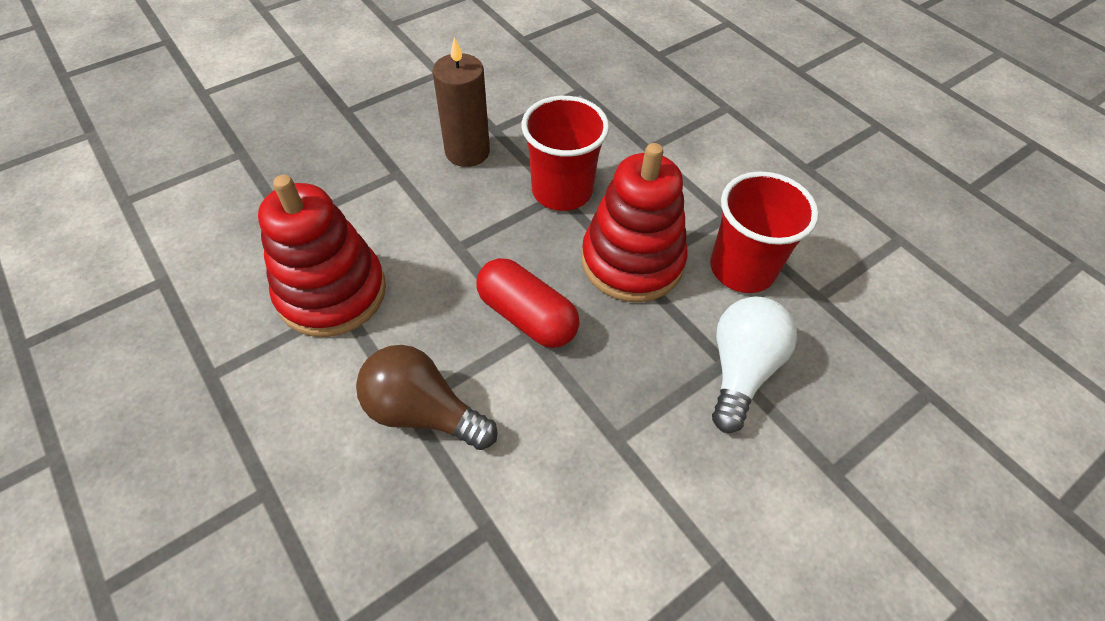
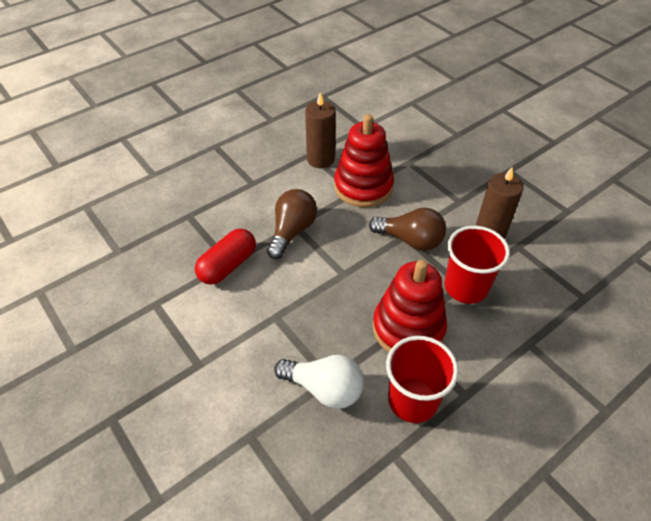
camera: 90 degrees right, 5 degrees down
red capsule [477,258,580,348] -> red capsule moved to [195,229,256,285]
none -> brown candle [305,92,335,168]
none -> brown light bulb [369,208,446,251]

